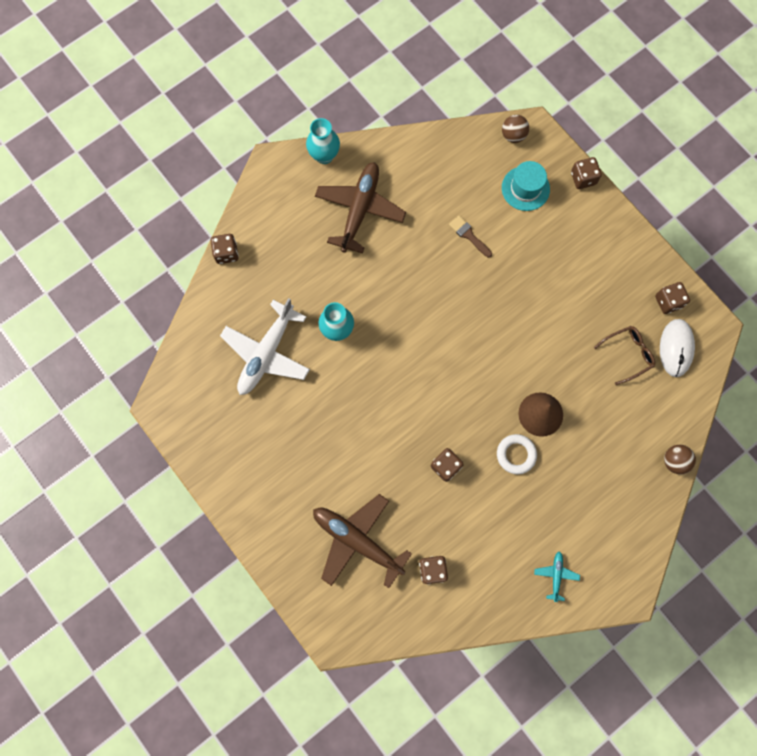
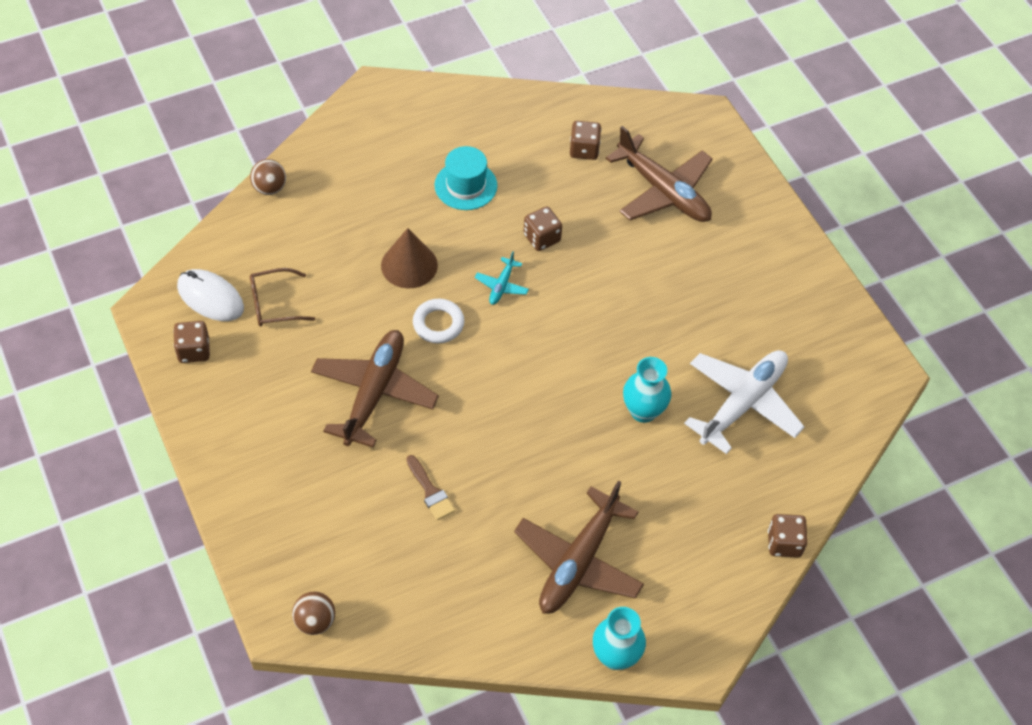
camera: 170 degrees left, 20 degrees down
white ring [497,434,537,475] -> white ring moved to [413,299,464,343]
turquoise hat [502,161,550,211] -> turquoise hat moved to [435,146,497,210]
turquoise plane [534,551,580,602] -> turquoise plane moved to [475,252,529,305]
brown dice [571,157,602,189] -> none
white mouse [660,319,695,377] -> white mouse turned 75 degrees counterclockwise [177,269,244,321]
none -> brown plane [311,330,439,447]

